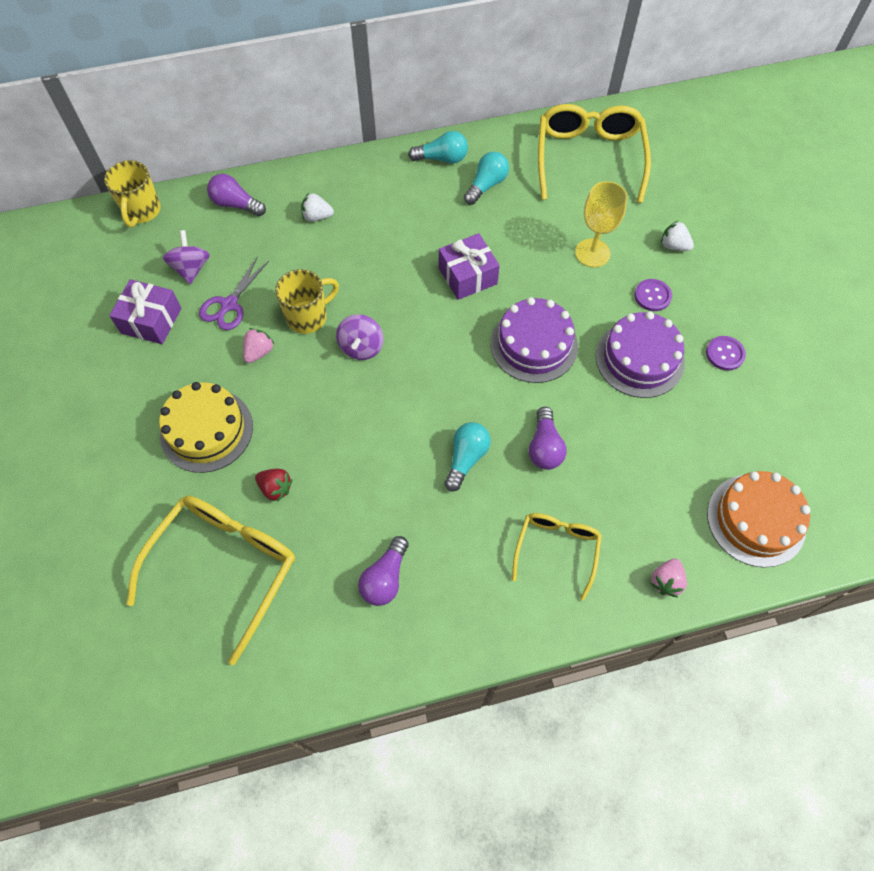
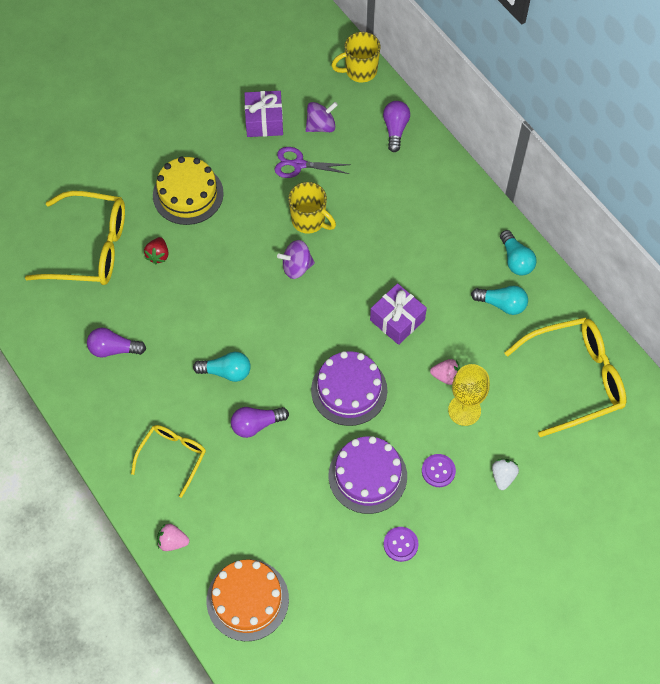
camera: 70 degrees right, 0 degrees up
pink strawberry [243,328,274,363] -> pink strawberry moved to [430,359,460,385]
white strawberry [301,193,334,222] -> none
yellow glasses [512,513,602,600] -> yellow glasses turned 60 degrees counterclockwise [131,425,206,498]

